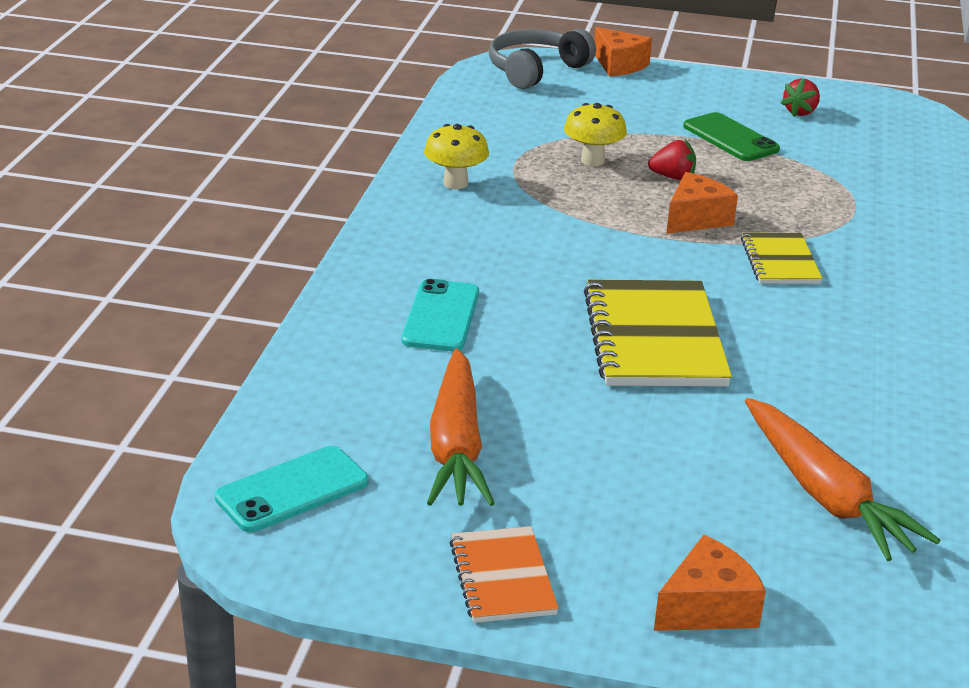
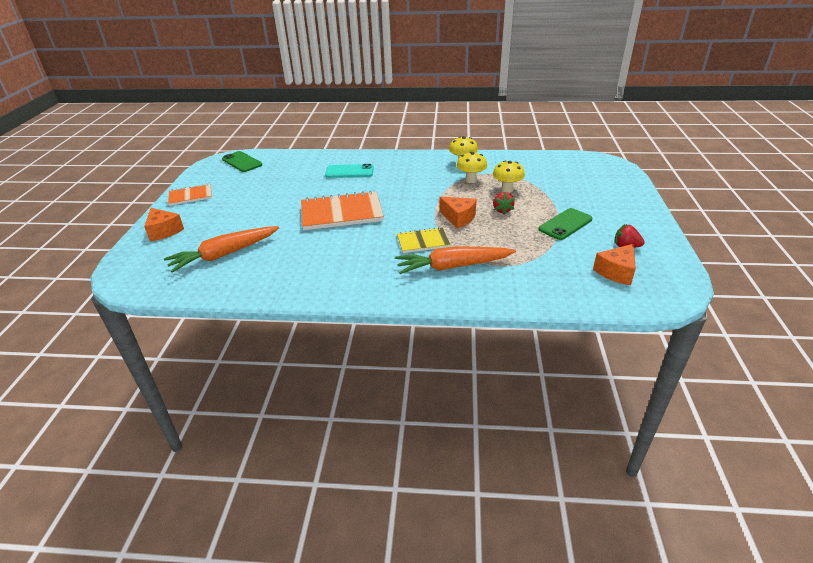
camera: 85 degrees right, 5 degrees up
turquoise phone [215,446,368,532] -> green phone [222,151,262,172]
orange carrot [427,349,495,506] -> orange carrot moved to [395,246,516,274]
grey headphones [489,29,596,89] -> none
yellow notebook [584,280,732,386] -> orange notebook [301,191,384,230]
orange cheese [595,27,652,77] -> orange cheese moved to [593,244,636,285]
none -> yellow mushroom [457,152,487,183]

